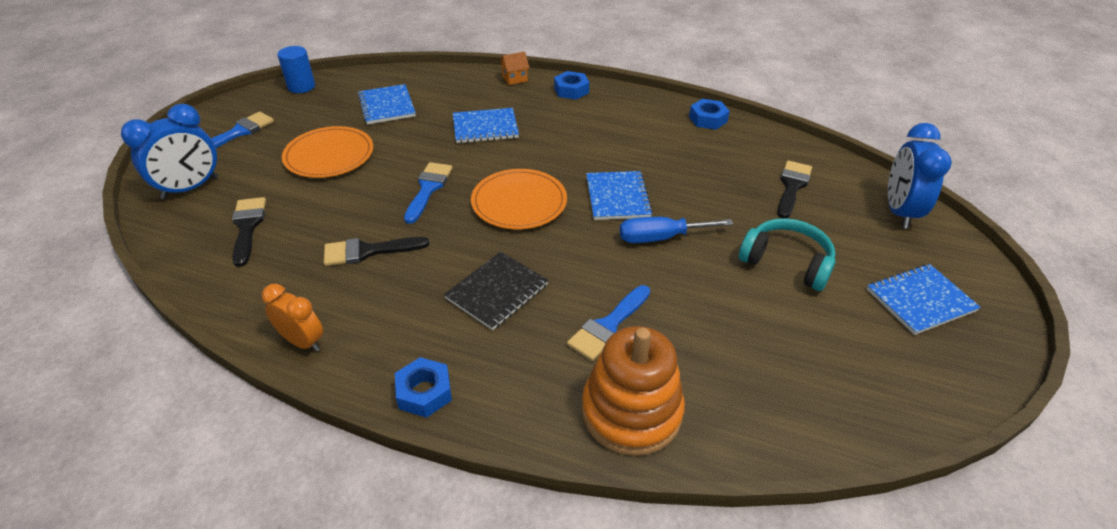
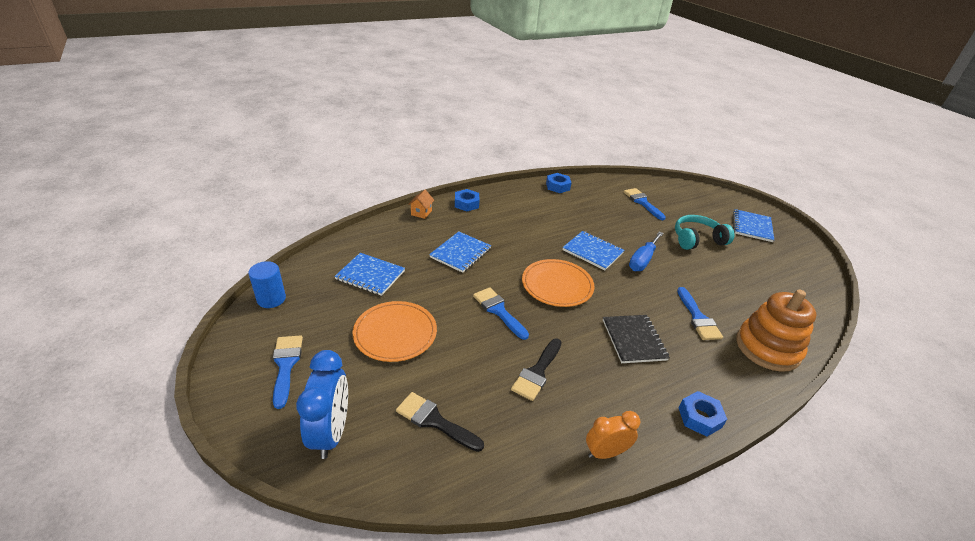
camera: 50 degrees left, 5 degrees down
black brush [777,161,812,218] -> blue brush [624,188,666,220]
blue clock [888,123,952,229] -> none

